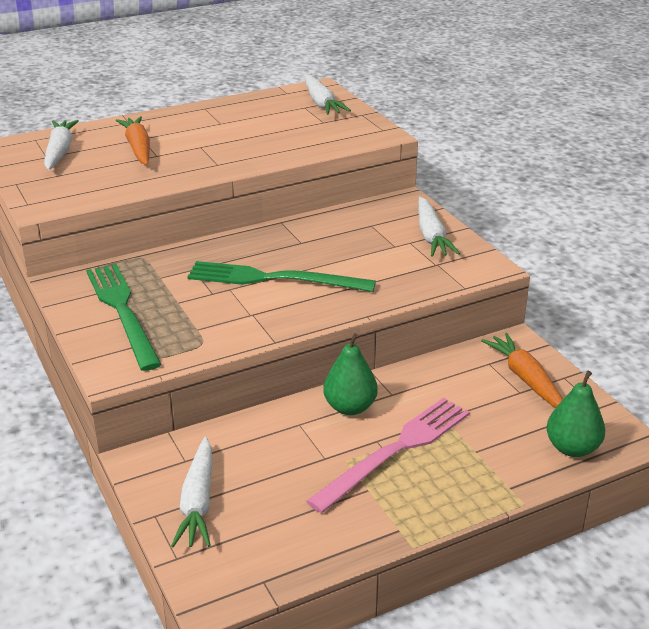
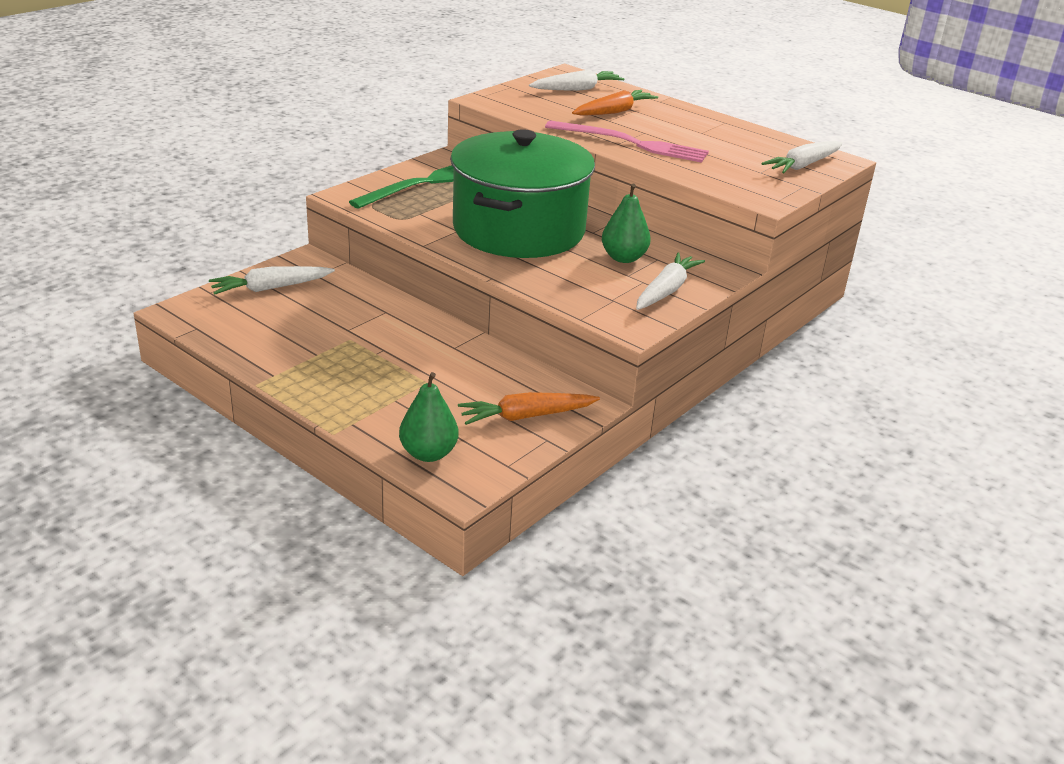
camera: 65 degrees right, 0 degrees up
green fork [187,261,376,292] -> green pot [450,129,595,258]
pink fork [306,398,470,513] -> pink fork moved to [545,120,709,163]
green pear [323,333,378,415] -> green pear moved to [602,184,651,263]
white carrot [418,197,460,257] -> white carrot turned 150 degrees clockwise [636,253,705,310]
orange carrot [481,333,563,408] -> orange carrot turned 150 degrees counterclockwise [458,392,600,425]

